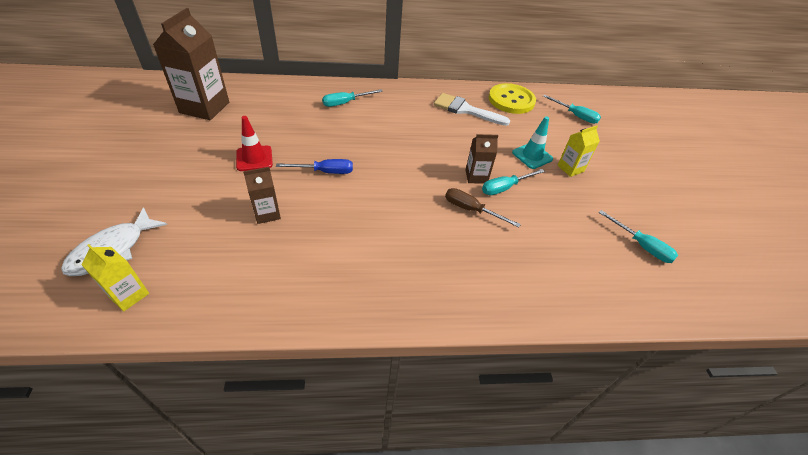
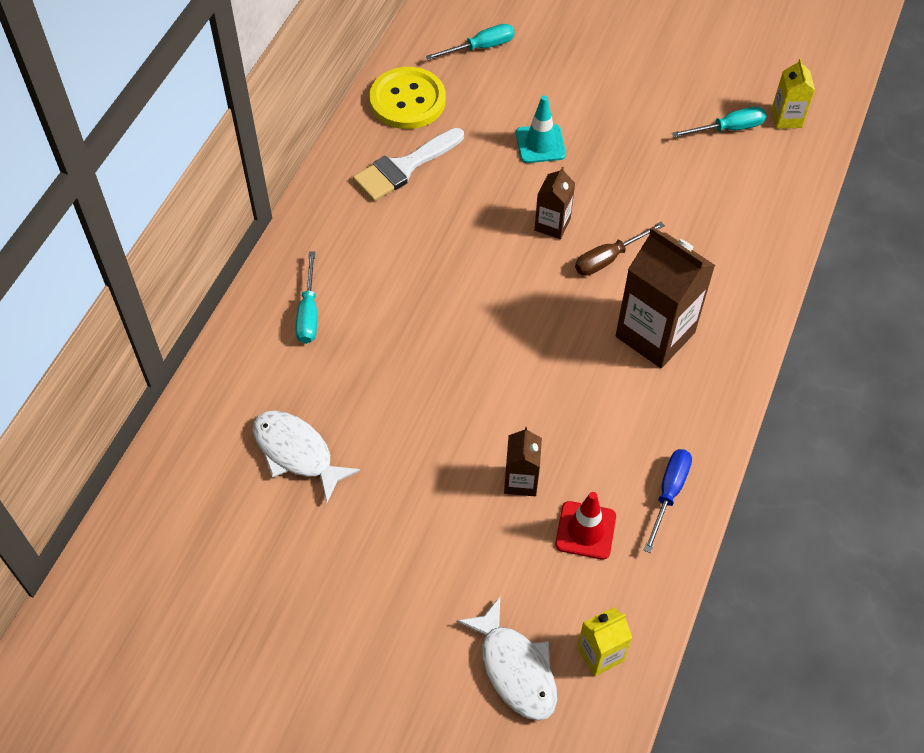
camera: 60 degrees left, 10 degrees up
brown carton [153,8,229,120] -> brown carton moved to [616,227,715,368]
red traffic cone [236,116,273,171] -> red traffic cone moved to [555,492,616,559]
blue screwdriver [276,159,353,174] -> blue screwdriver moved to [644,449,692,553]
turquoise screwdriver [482,169,545,195] -> none
yellow carton [557,126,600,177] -> yellow carton moved to [772,59,815,129]
none -> white fish [253,411,360,502]

